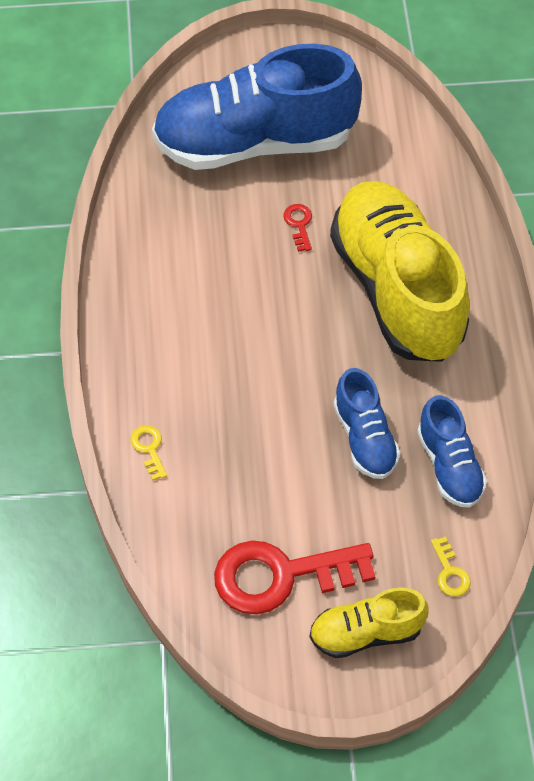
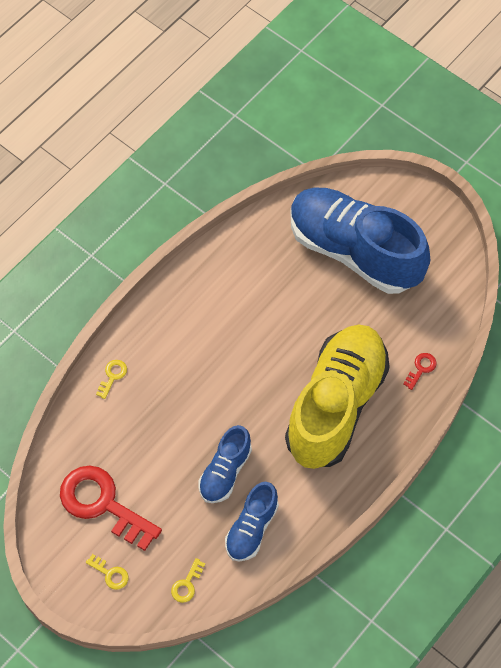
camera: 45 degrees right, 5 degrees up
red key [283,204,312,252] -> red key moved to [403,353,437,390]
yellow shoe [310,587,429,658] -> yellow key [86,554,128,590]

